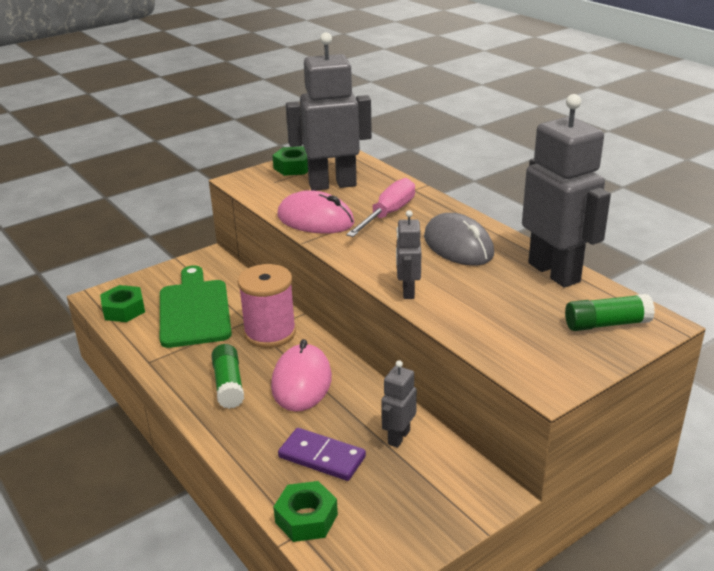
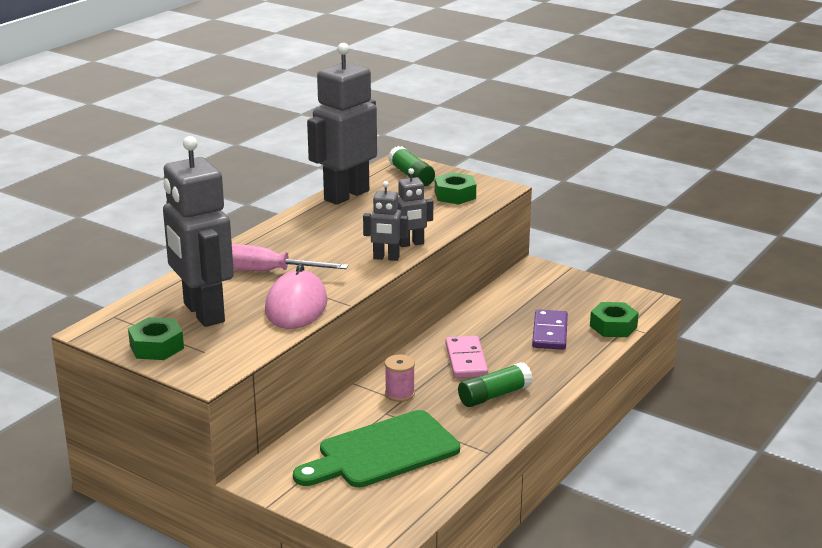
camera: 110 degrees left, 5 degrees down
green nut [100,285,145,322] -> green nut moved to [435,172,476,205]
pink spool [238,264,296,348] -> pink spool [385,355,415,402], size x0.53
pink mouse [271,339,332,412] -> pink domino [445,336,488,378]
grey robot [381,360,417,448] -> grey robot moved to [363,181,408,261]
grey mouse [424,213,494,266] -> none

